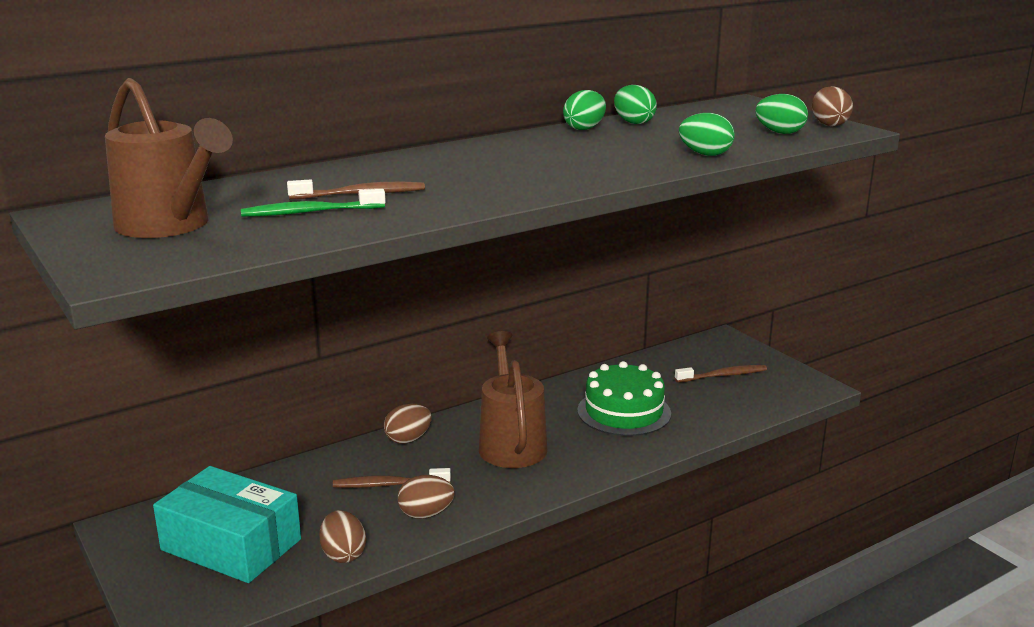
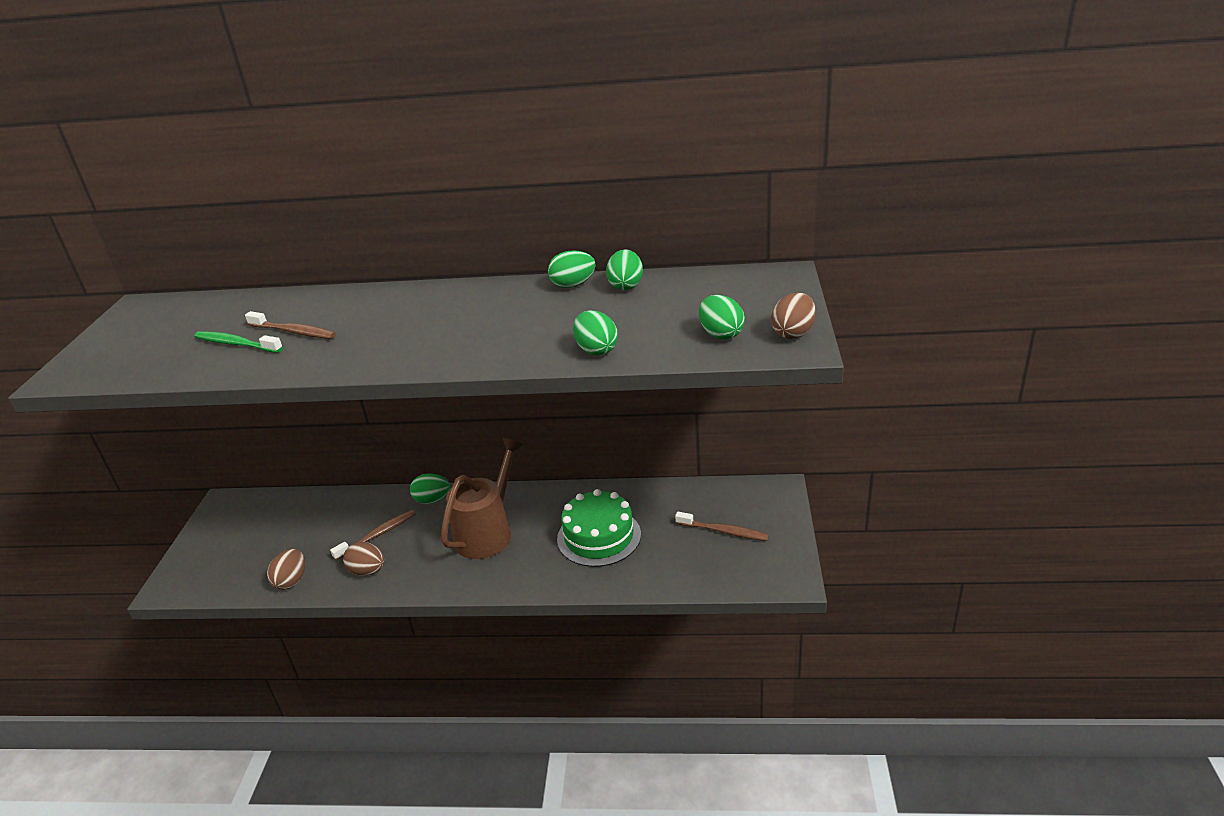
camera: 40 degrees right, 10 degrees up
brown watering can [105,78,233,238] -> none
turquoise box [153,466,301,583] -> none
brown toothbrush [333,468,451,488] -> brown toothbrush turned 105 degrees clockwise [330,510,415,560]
brown egg [384,404,432,444] -> green egg [410,473,450,504]

